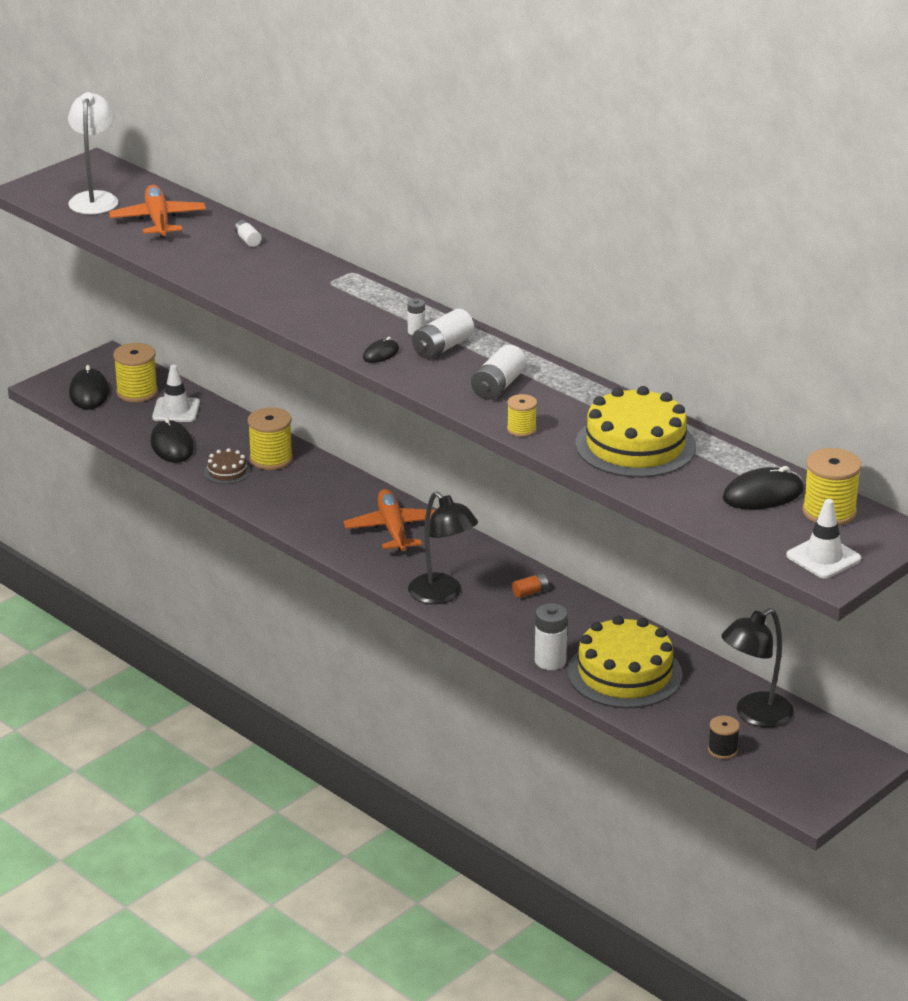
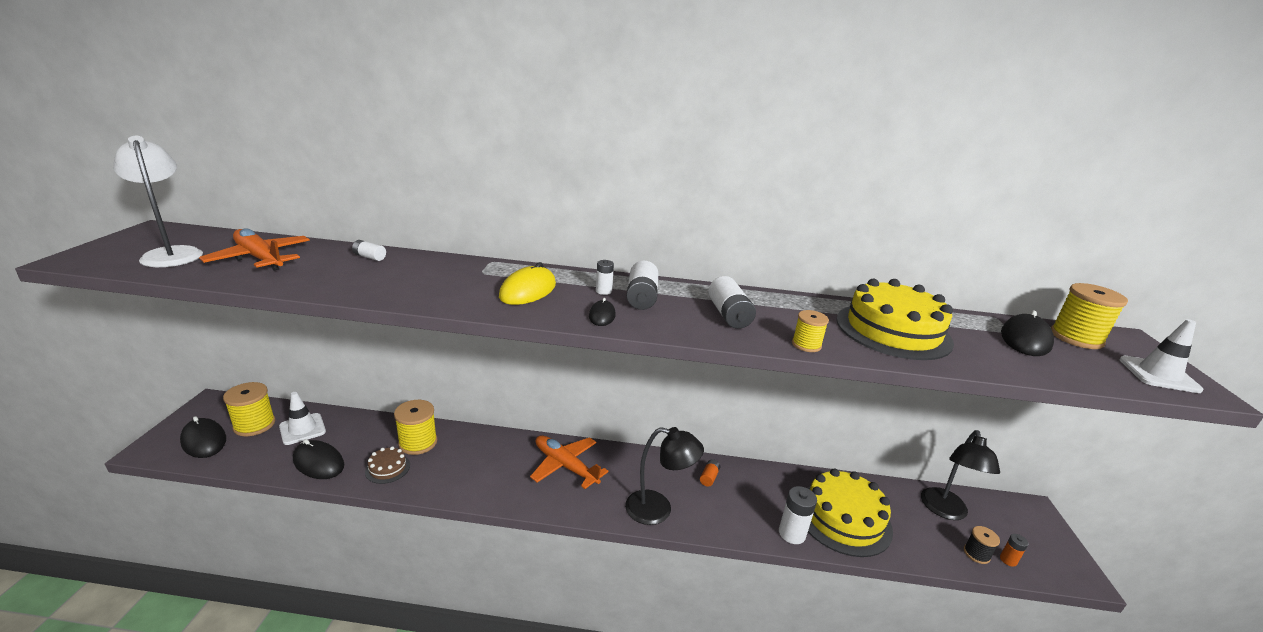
camera: 40 degrees left, 5 degrees down
none -> yellow mouse [499,262,556,305]
none -> orange battery [1000,534,1029,567]

